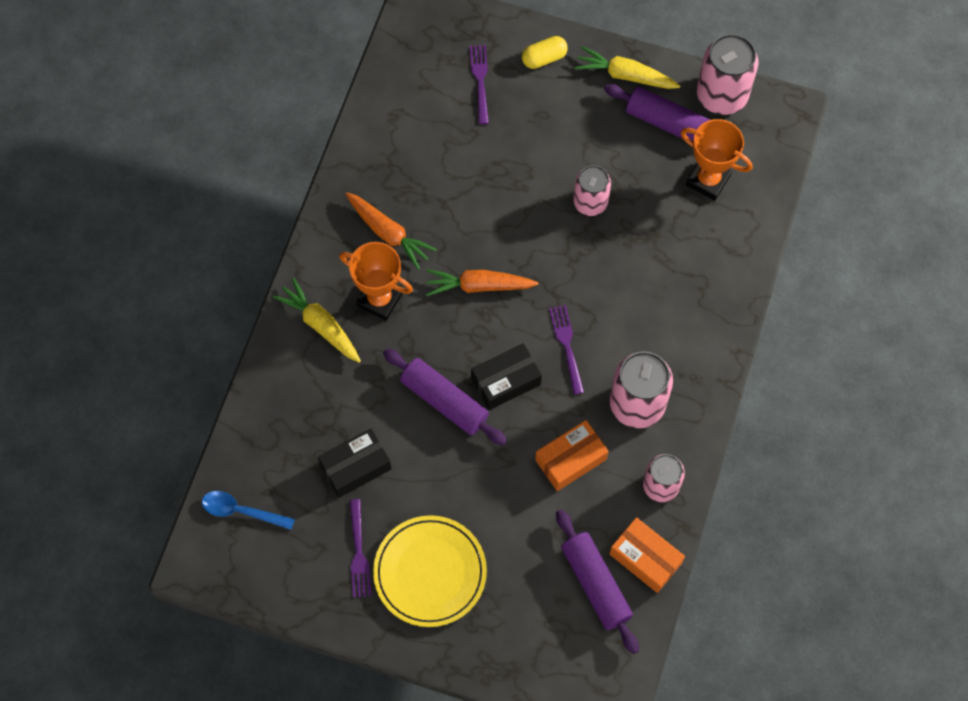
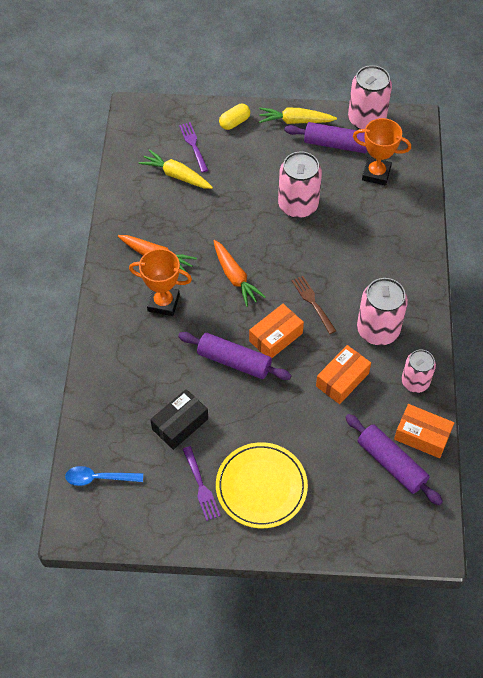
camera: 15 degrees left, 10 degrees down
yellow carrot [273,278,361,363] -> yellow carrot moved to [139,149,213,189]
orange carrot [426,269,538,296] -> orange carrot turned 105 degrees counterclockwise [214,240,266,307]
black box [471,343,542,410] -> orange box [249,304,304,358]
purple fork [549,305,584,395] -> brown fork [292,276,336,334]
pink can [573,165,611,216] -> pink can [278,152,322,218], size x1.55

